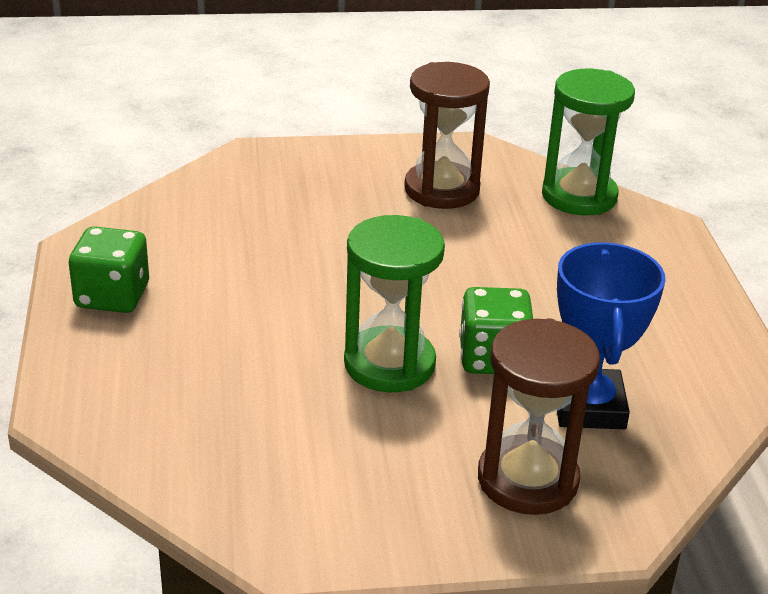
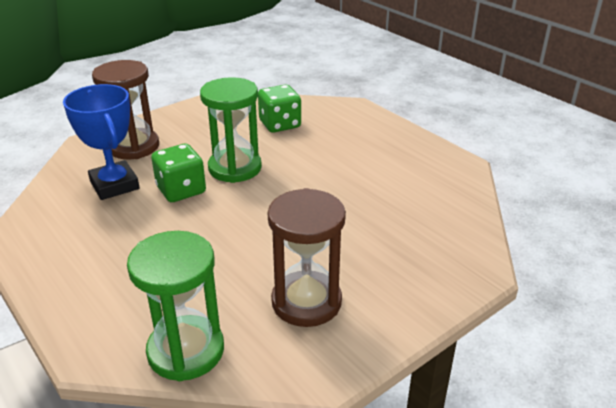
camera: 150 degrees right, 0 degrees up
green dice [69,226,149,313] -> green dice moved to [258,85,301,133]

